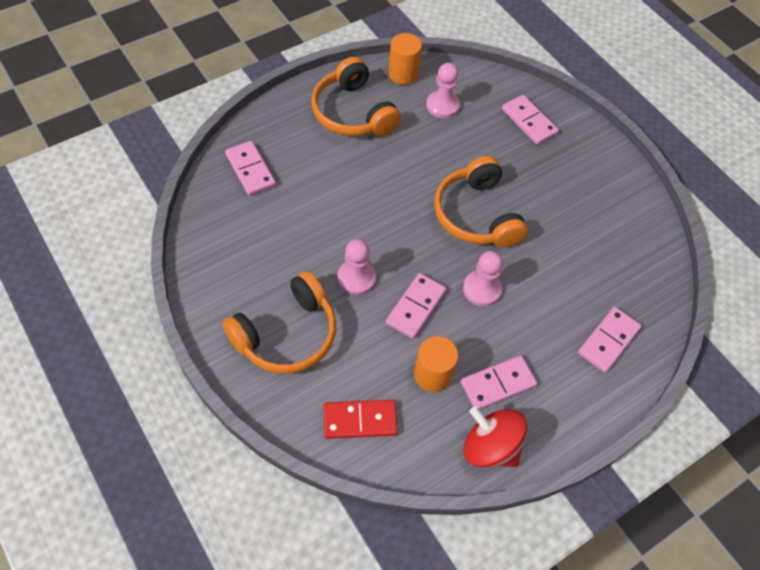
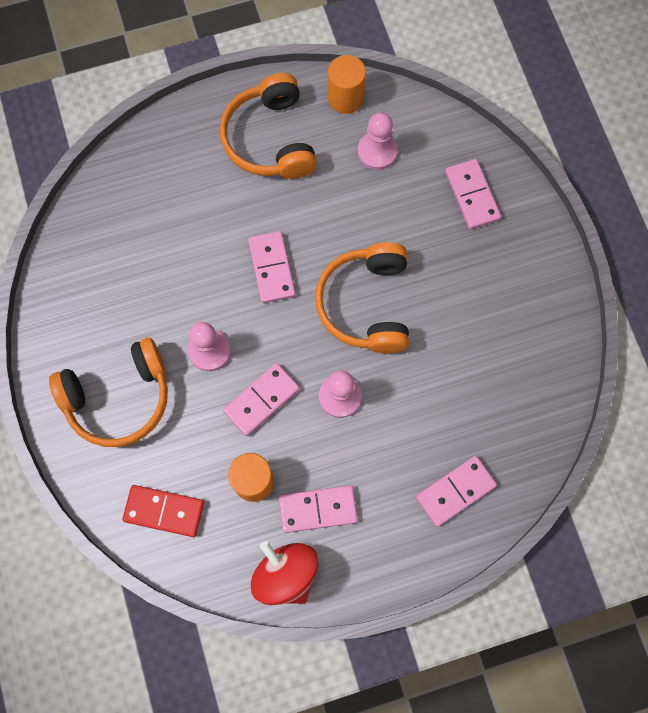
camera: 20 degrees right, 15 degrees up
pink domino [225,141,276,196] -> pink domino moved to [248,231,296,303]

